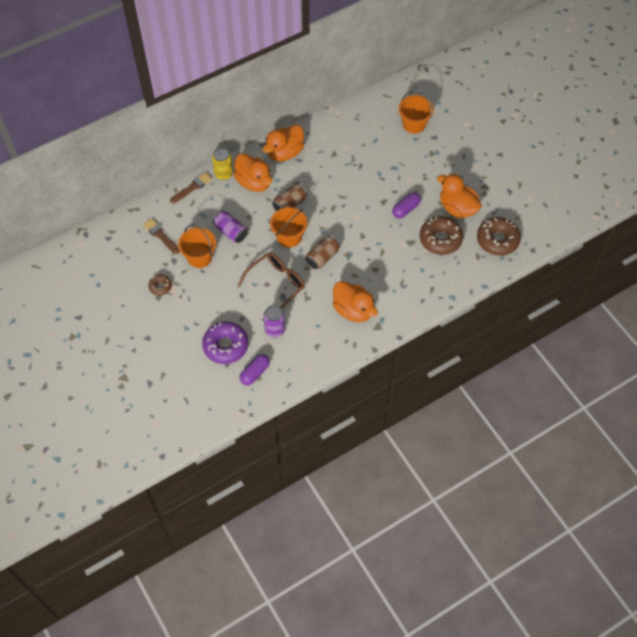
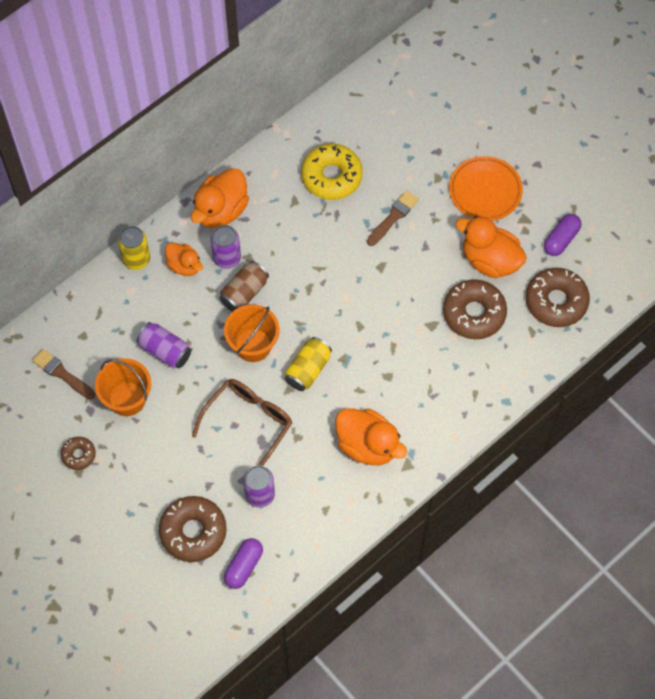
camera: 10 degrees left, 5 degrees up
brown brush [170,172,212,203] -> brown brush moved to [367,190,419,246]
purple donut [202,321,248,364] -> brown donut [159,496,227,562]
orange duck [234,153,272,192] -> orange duck [165,243,203,276], size x0.61
brown can [306,235,340,269] -> yellow can [285,337,332,391]
purple capsule [392,192,421,218] -> purple capsule moved to [544,214,582,256]
orange bucket [399,91,434,134] -> none
none -> purple can [210,225,241,269]
none -> yellow donut [301,144,363,200]
none -> orange plate [449,156,523,221]

